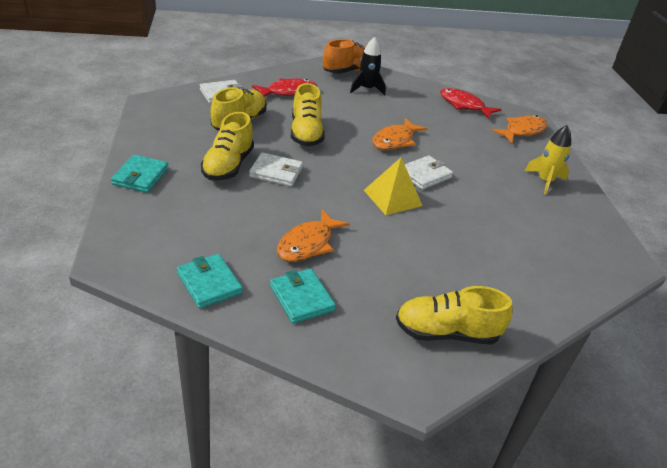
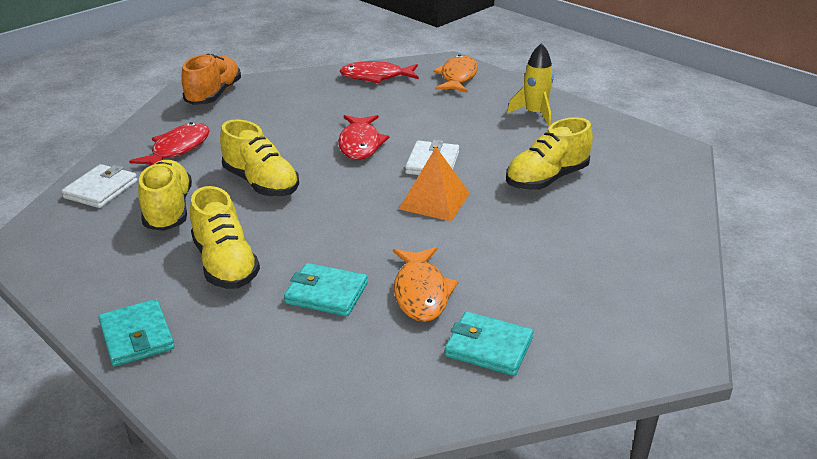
camera: 35 degrees left, 5 degrees down
turquoise wallet [177,254,243,309] -> turquoise wallet moved to [284,263,368,316]
white wallet [249,152,303,187] -> none
black rocket [350,37,386,95] -> none
yellow pyramid [364,158,423,215] -> orange pyramid [399,147,470,221]
orange fish [372,118,427,150] -> red fish [338,115,389,160]
yellow shoe [396,286,512,344] -> yellow shoe moved to [506,117,593,190]

